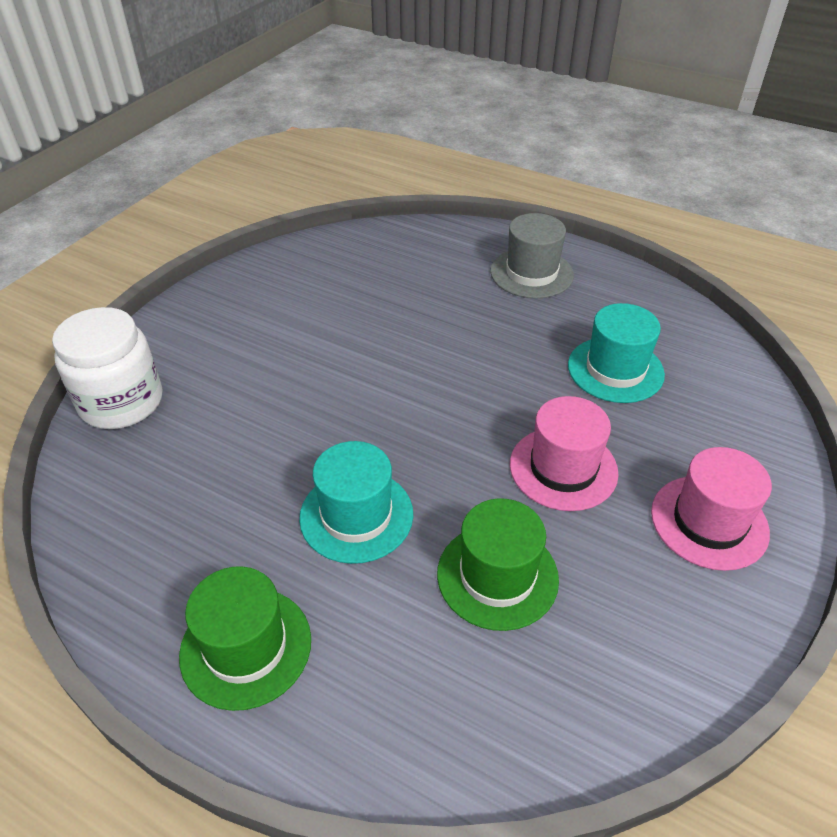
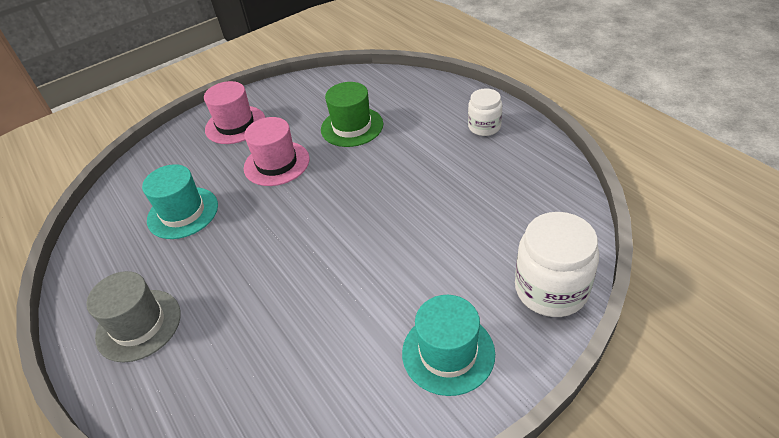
camera: 150 degrees left, 0 degrees up
green hat [179,566,311,711] -> white jar [468,88,502,136]
turquoise hat [299,441,413,564] -> turquoise hat moved to [402,295,495,396]

